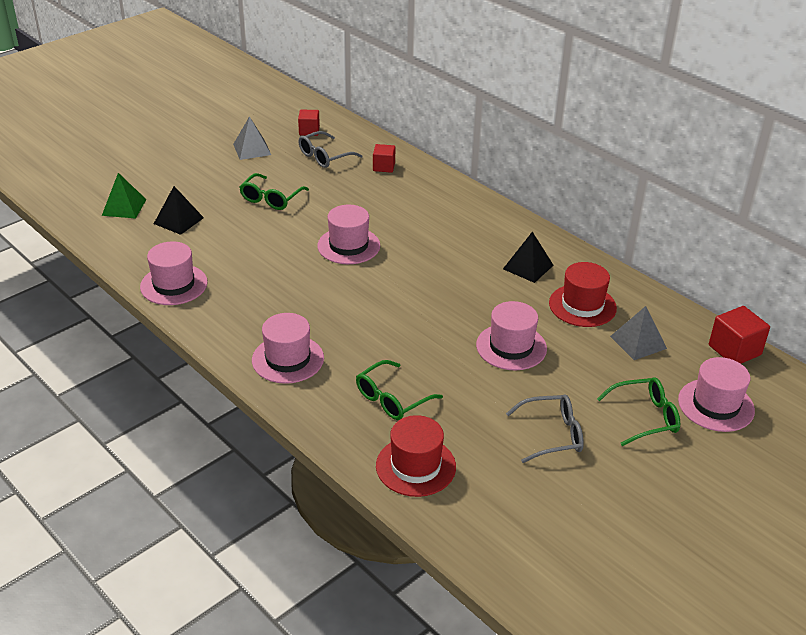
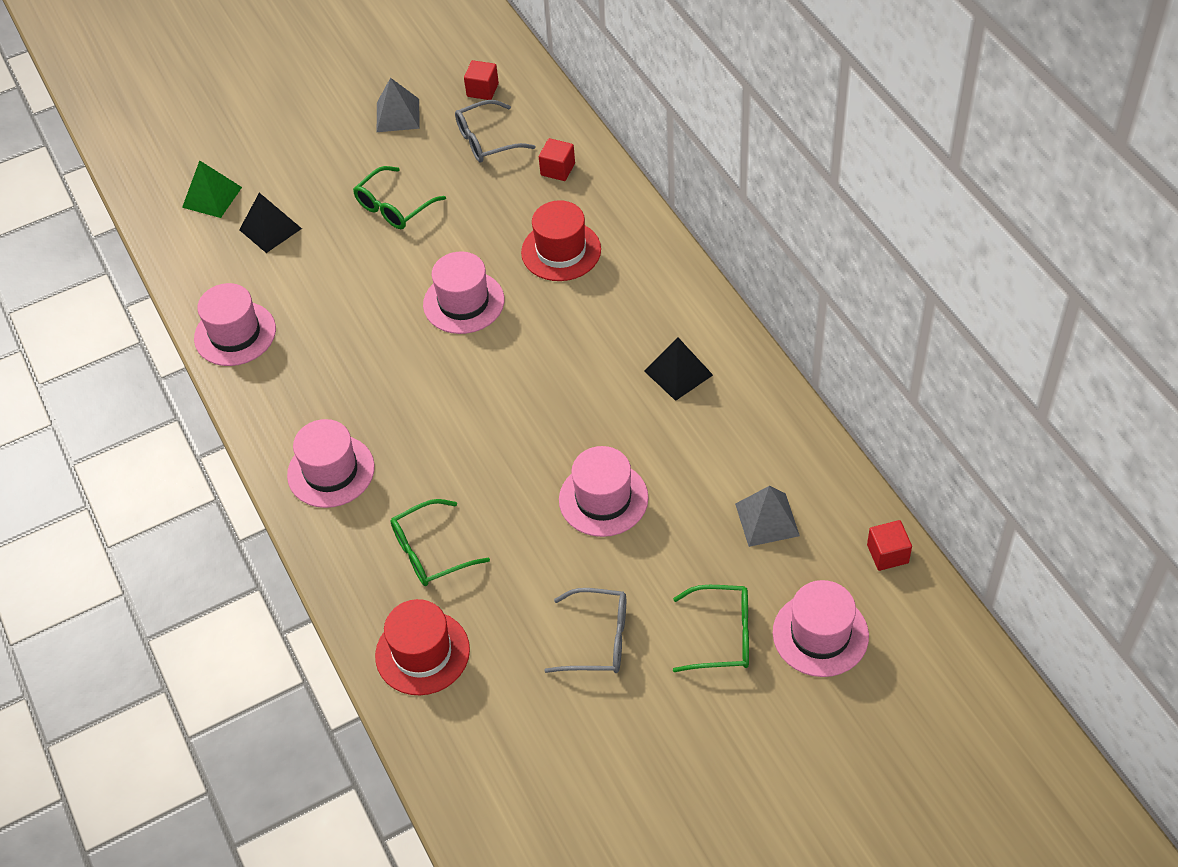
camera: 20 degrees right, 15 degrees up
red hat [549,262,617,327] -> red hat moved to [521,200,601,281]
red cube [709,306,770,364] -> red cube [867,520,912,571], size x0.66

